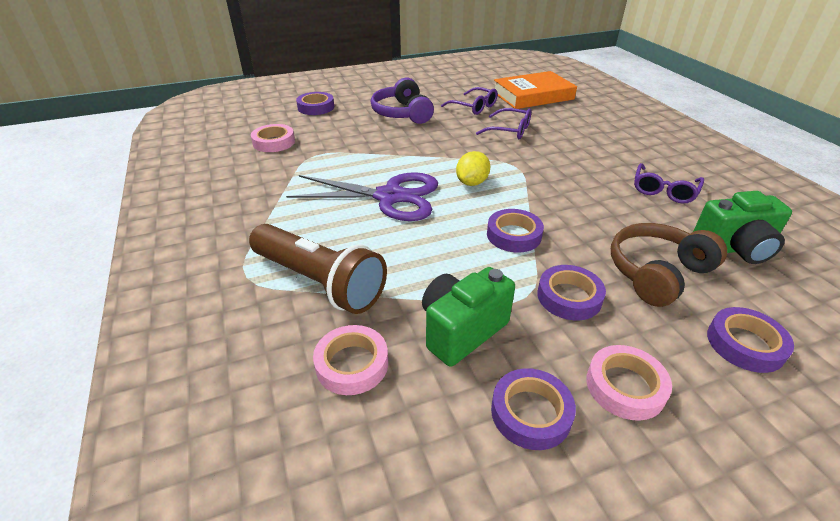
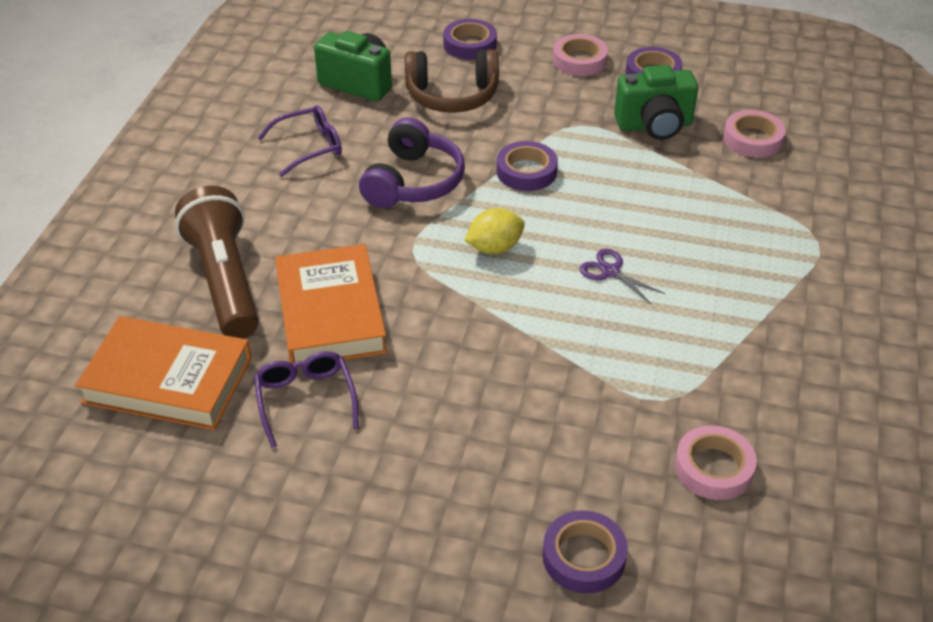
camera: 145 degrees left, 5 degrees up
brown flashlight [249,224,387,314] -> brown flashlight moved to [175,186,259,339]
purple scissors [286,172,438,221] -> purple scissors [579,249,665,305], size x0.43
purple headphones [371,77,434,124] -> purple headphones moved to [359,117,465,208]
purple glasses [476,108,531,139] -> orange book [275,244,387,367]
purple tape [537,265,606,320] -> none

